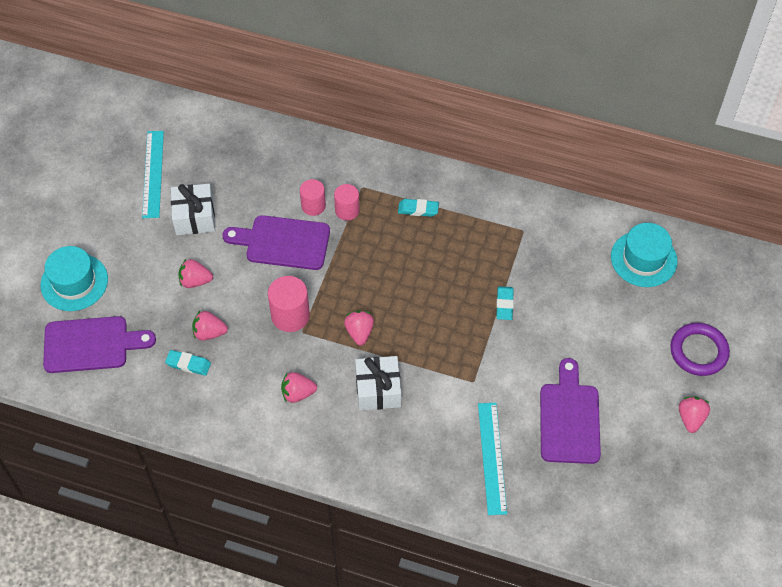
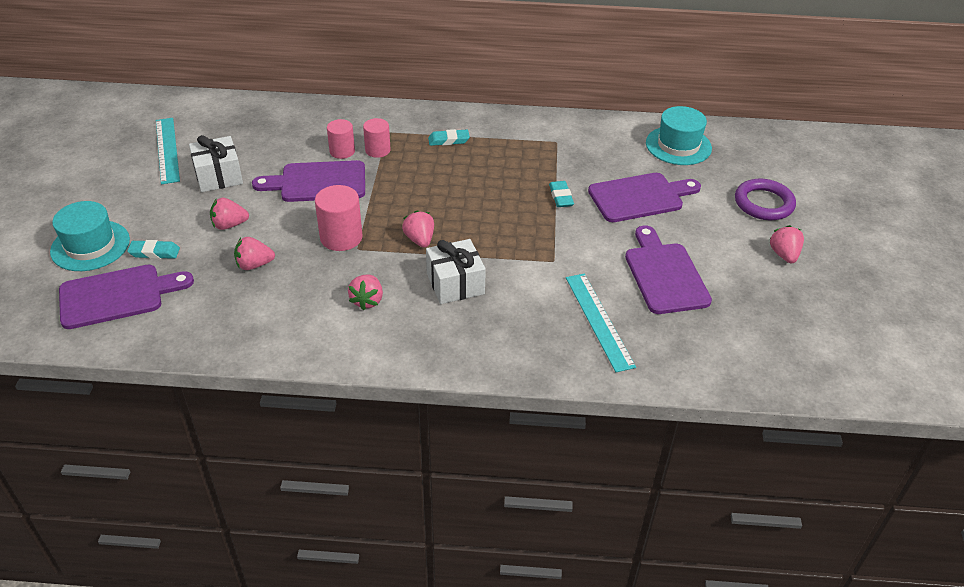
camera: 15 degrees left, 15 degrees down
turquoise eraser [165,350,211,376] -> turquoise eraser moved to [127,240,180,259]
pink strawberry [281,372,317,403] -> pink strawberry turned 60 degrees counterclockwise [348,275,383,311]
none -> purple cutting board [588,173,701,222]

